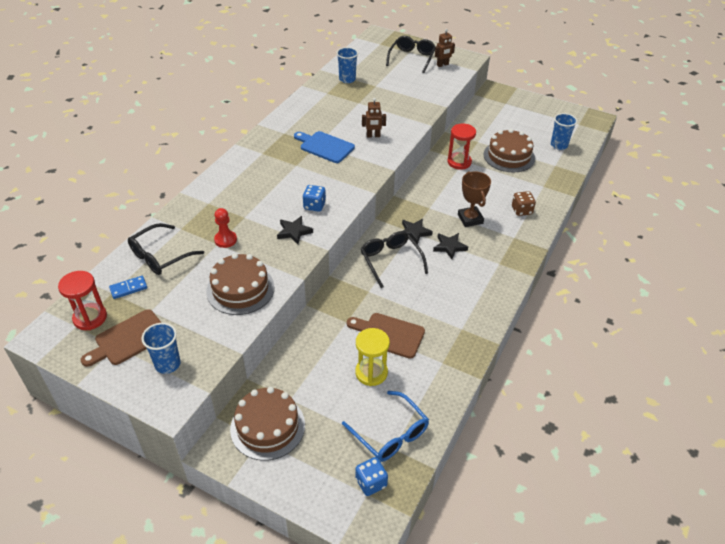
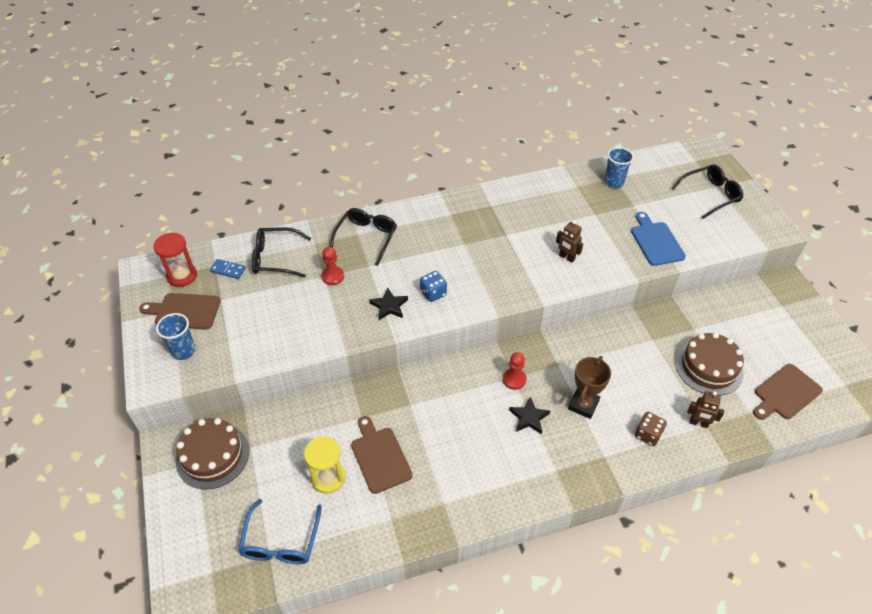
camera: 45 degrees right, 5 degrees up
brown cake [206,253,275,315] -> none
blue cutting board [294,131,355,163] -> blue cutting board moved to [631,212,686,266]
blue dice [355,457,388,496] -> none
black glasses [361,231,428,288] -> black glasses moved to [330,208,397,266]
black star [402,219,433,245] -> red pawn [503,352,527,390]
brown robot [435,29,455,67] -> brown robot moved to [687,391,724,428]
red hourglass [447,124,476,169] -> none
blue cup [551,113,577,150] -> brown cutting board [753,364,823,420]

